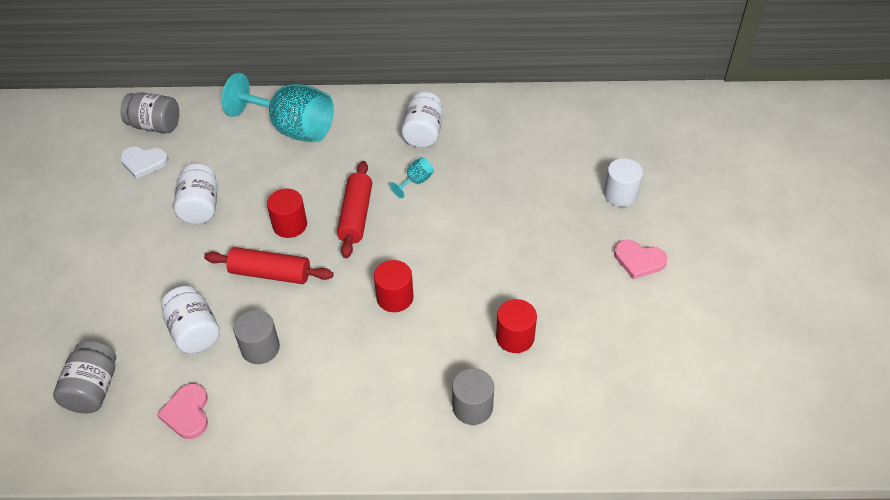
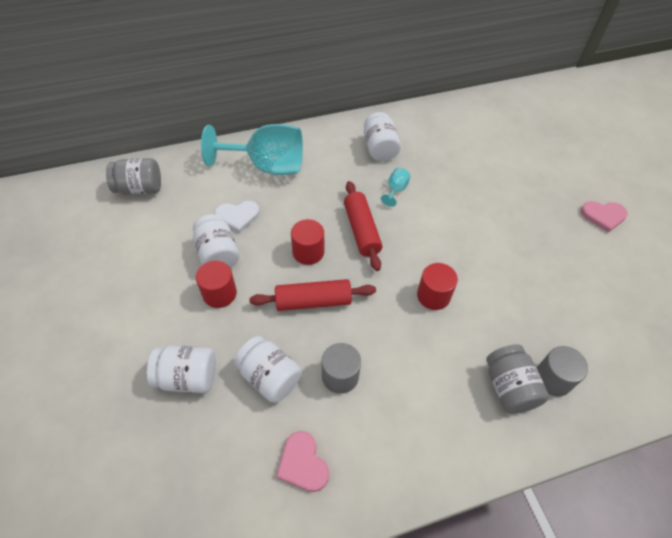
camera: 20 degrees left, 5 degrees up
grey jar [53,341,116,413] -> grey jar moved to [486,344,549,414]
white heart [120,147,169,179] -> white heart moved to [214,201,260,233]
red cylinder [496,299,537,353] -> red cylinder moved to [196,261,237,308]
white cylinder [604,158,643,207] -> none
none -> white jar [147,345,216,393]

